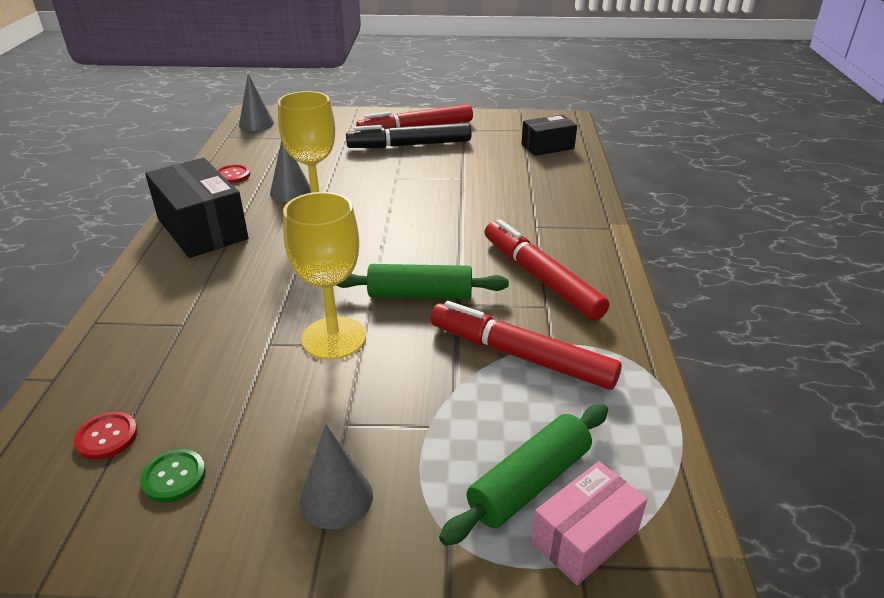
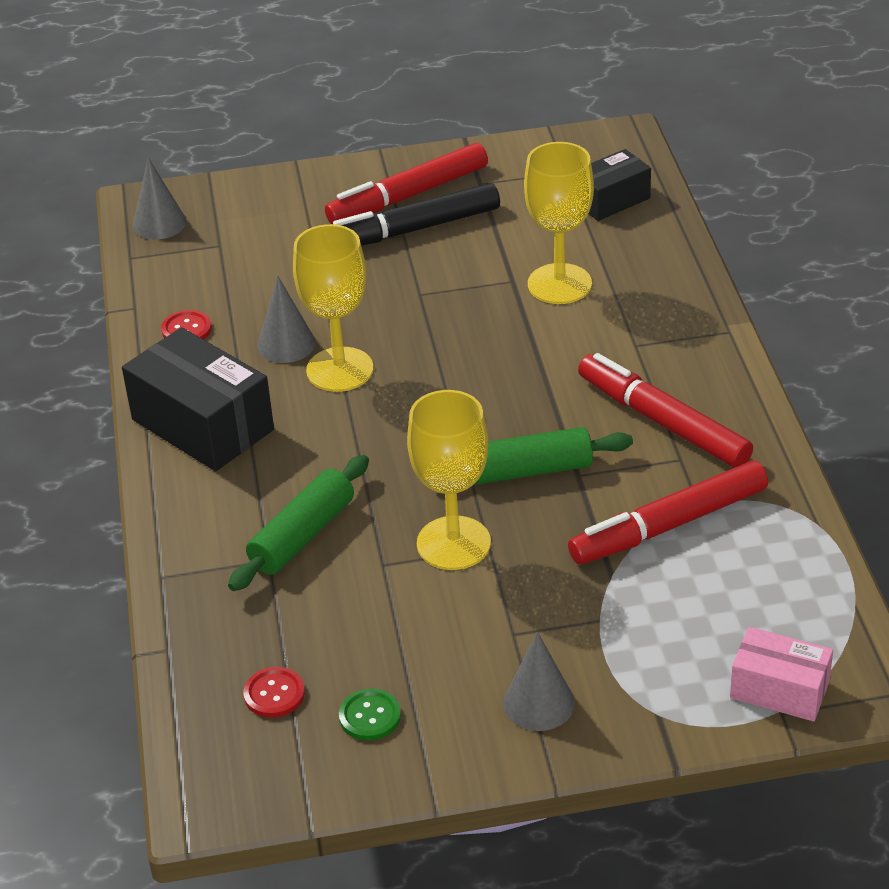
camera: 10 degrees left, 5 degrees up
red marker [430,301,622,390] -> red marker turned 45 degrees counterclockwise [568,461,768,565]
green rolling pin [439,404,608,546] -> green rolling pin moved to [228,455,369,591]
pink box [531,461,647,585] -> pink box turned 75 degrees clockwise [730,627,833,722]
none -> yellow goblet [524,142,594,304]

